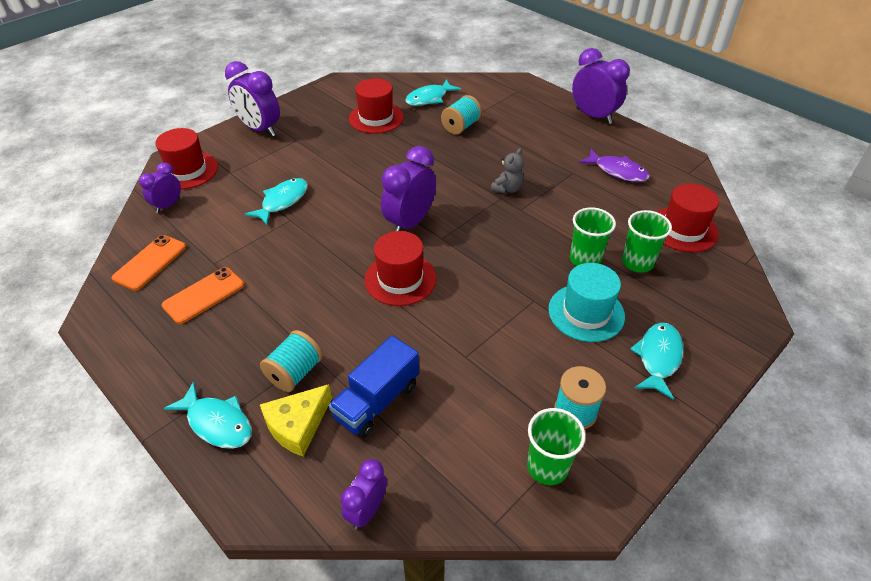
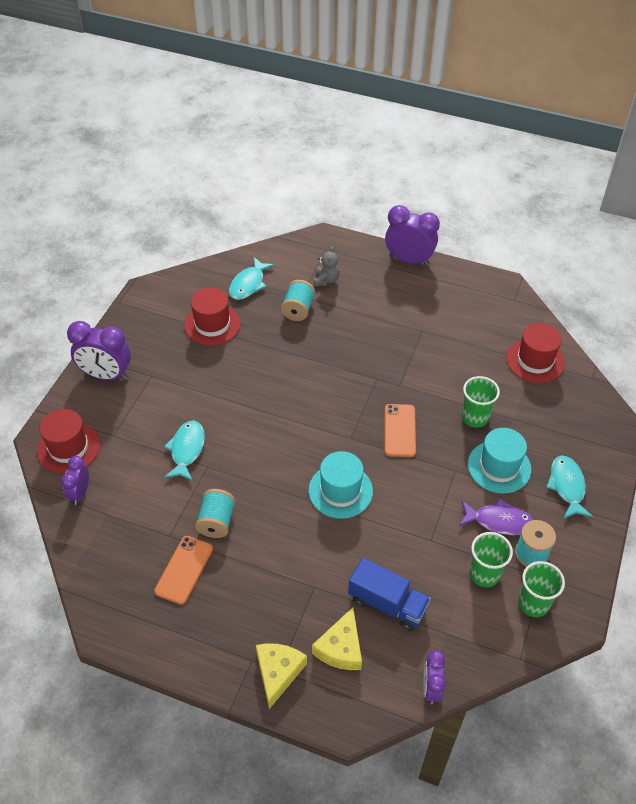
camera: 25 degrees left, 5 degrees up
orange phone [112,235,186,291] -> orange phone moved to [385,404,416,457]
turquoise fish [163,382,252,449] -> yellow cheese [256,643,307,709]
turquoise spool [260,330,323,392] -> turquoise spool moved to [195,489,235,538]
blue truck [329,335,419,438] -> blue truck turned 75 degrees counterclockwise [348,558,431,631]
red hat [364,231,437,306] -> turquoise hat [308,451,373,519]
purple clock [381,146,436,231] -> none
grey teddy bear [491,148,524,194] -> grey teddy bear moved to [314,246,340,286]
purple fish [579,149,650,182] -> purple fish moved to [459,498,534,535]
green cup [622,210,672,273] -> green cup moved to [469,532,513,587]

